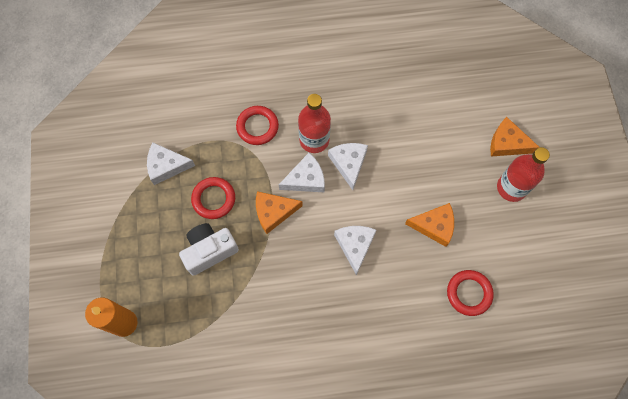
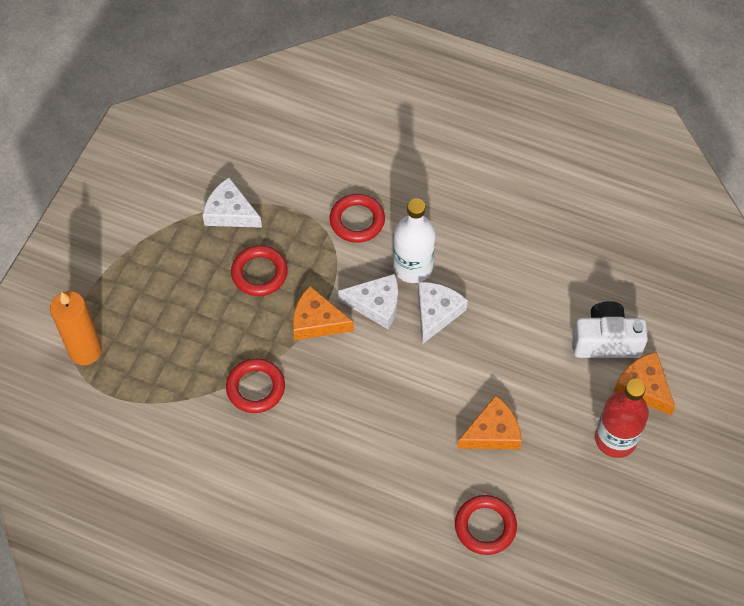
camera: 30 degrees right, 10 degrees down
white camera [179,223,239,276] -> white camera moved to [573,301,648,358]
red bottle [298,94,331,153] -> white bottle [393,199,436,283]
white cheese [334,226,376,275] -> none
orange cheese [405,203,454,247] -> orange cheese turned 60 degrees counterclockwise [457,395,522,449]
none -> red ring [226,358,285,413]

